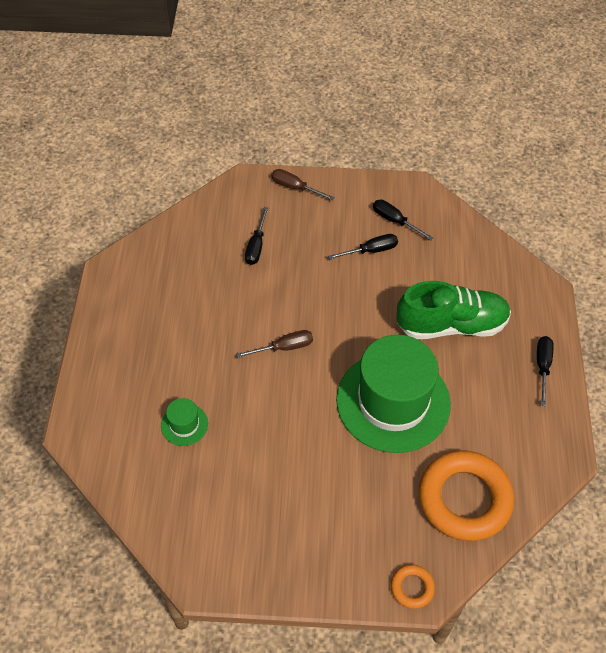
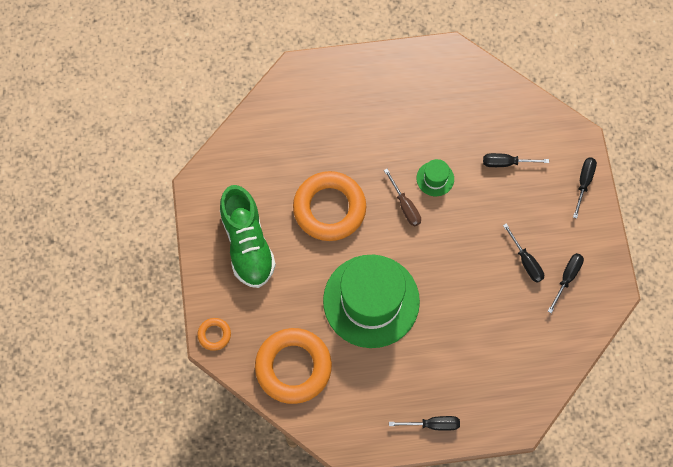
camera: 80 degrees right, 15 degrees up
green hat [161,398,208,446] -> green hat moved to [417,159,454,196]
brown screwdriver [271,169,335,201] -> black screwdriver [573,157,597,218]
green shoe [397,281,511,339] -> green shoe moved to [220,185,276,288]
none -> orange ring [293,171,366,241]

